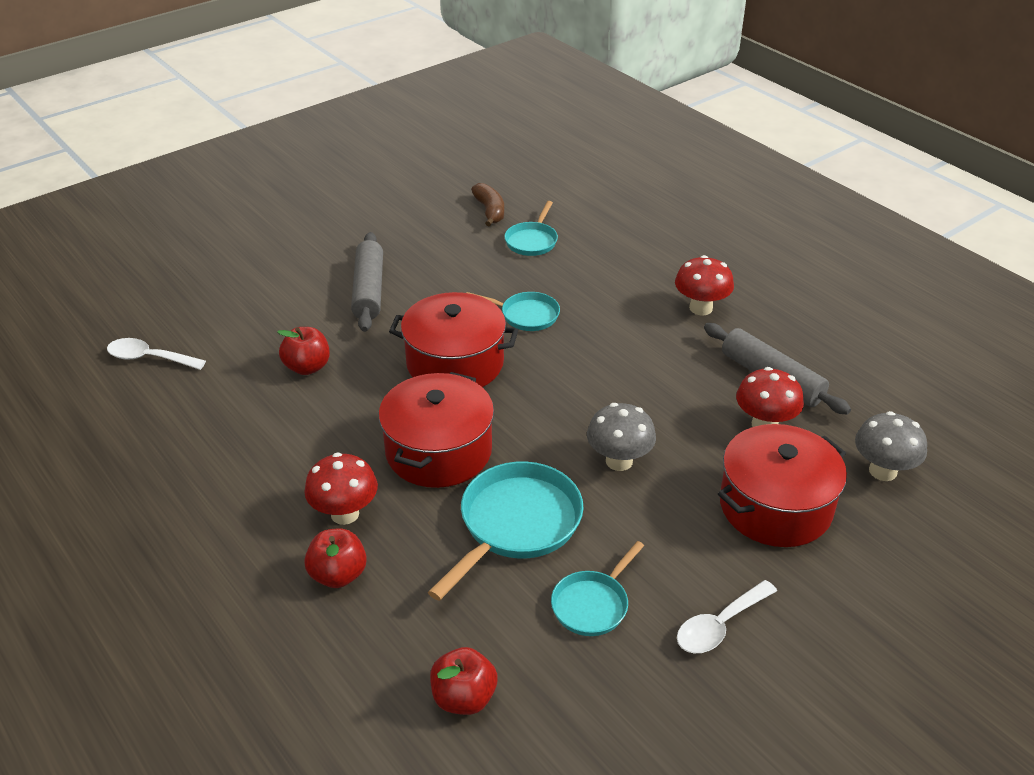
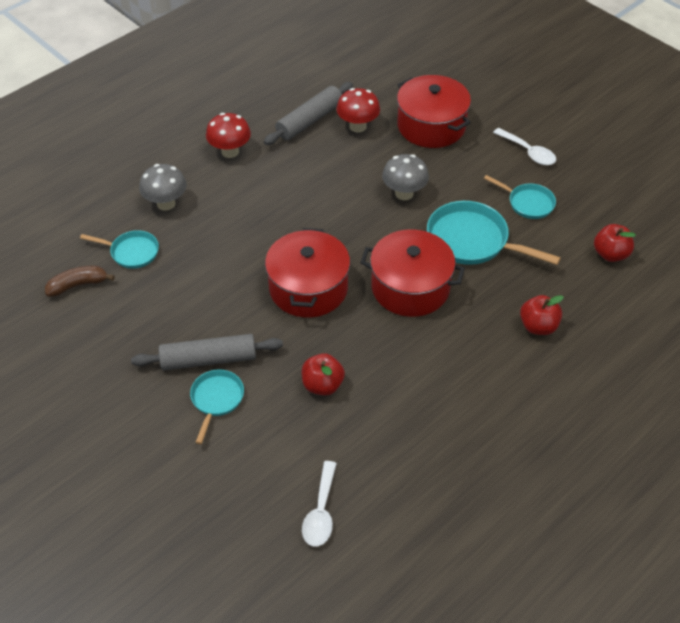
camera: 95 degrees left, 10 degrees up
red mushroom [304,453,378,525] -> none
turquoise pan [466,292,560,331] -> turquoise pan moved to [190,369,244,444]
grey mushroom [855,411,927,481] -> grey mushroom moved to [139,164,187,211]

